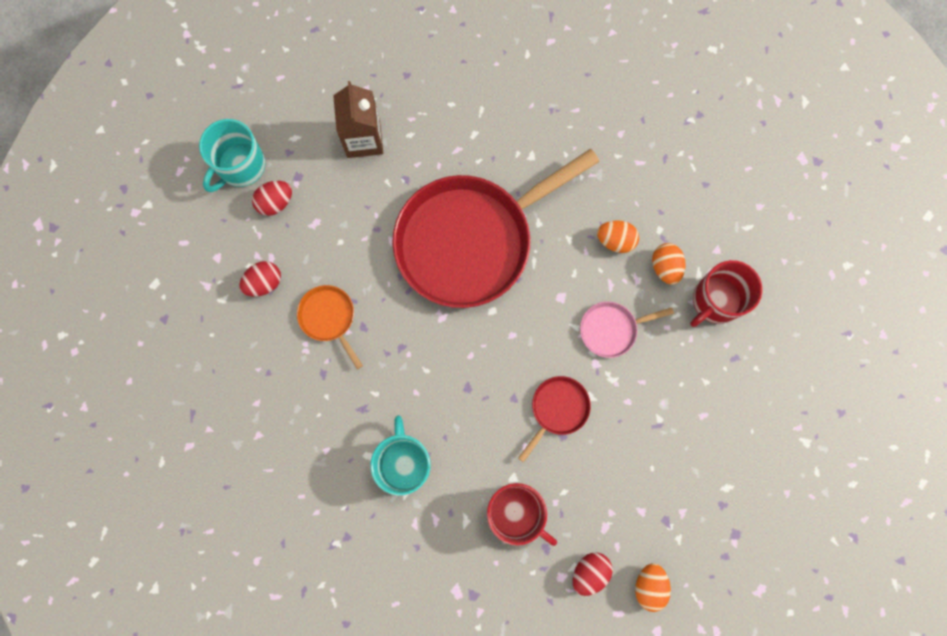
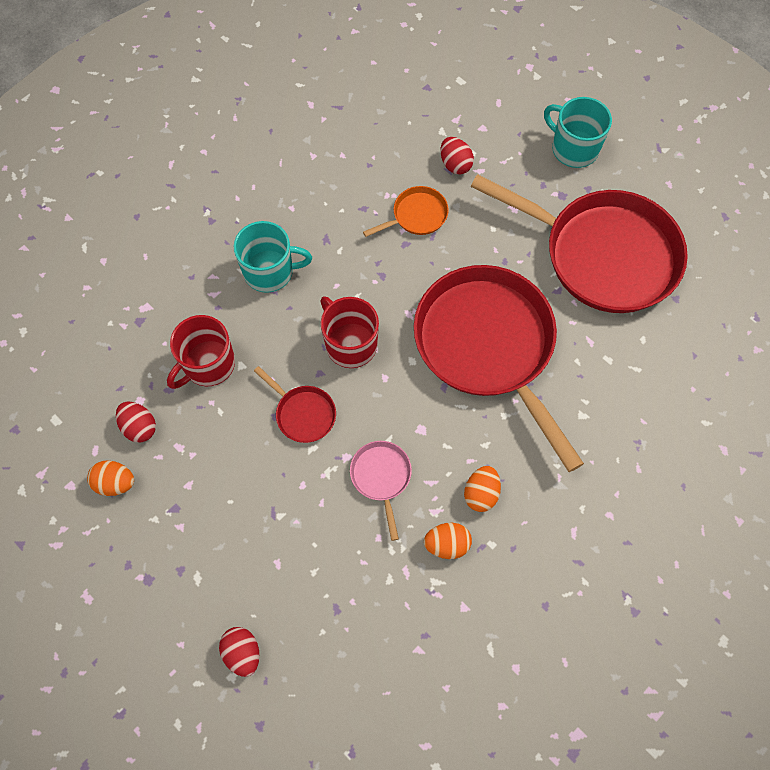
camera: 95 degrees right, 10 degrees down
red egg [252,181,292,216] -> red egg moved to [219,627,259,677]
brown carton [333,81,383,158] -> red pan [471,174,688,313]
red mug [690,260,763,327] -> red mug moved to [320,296,379,368]

